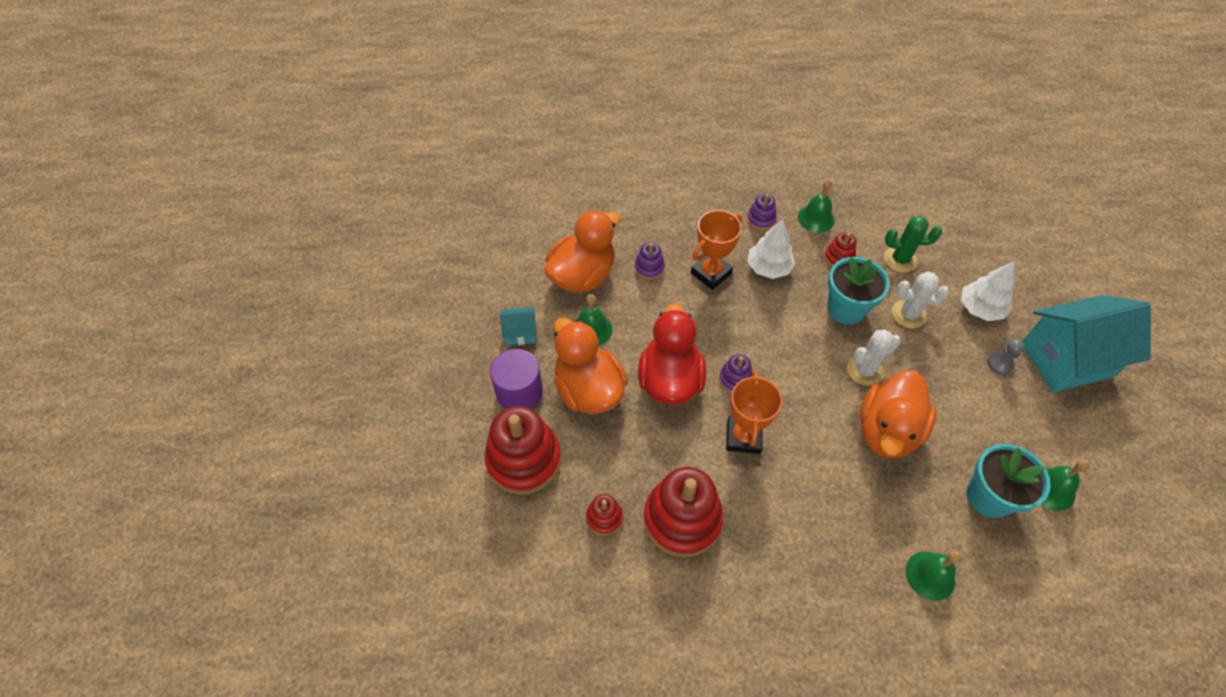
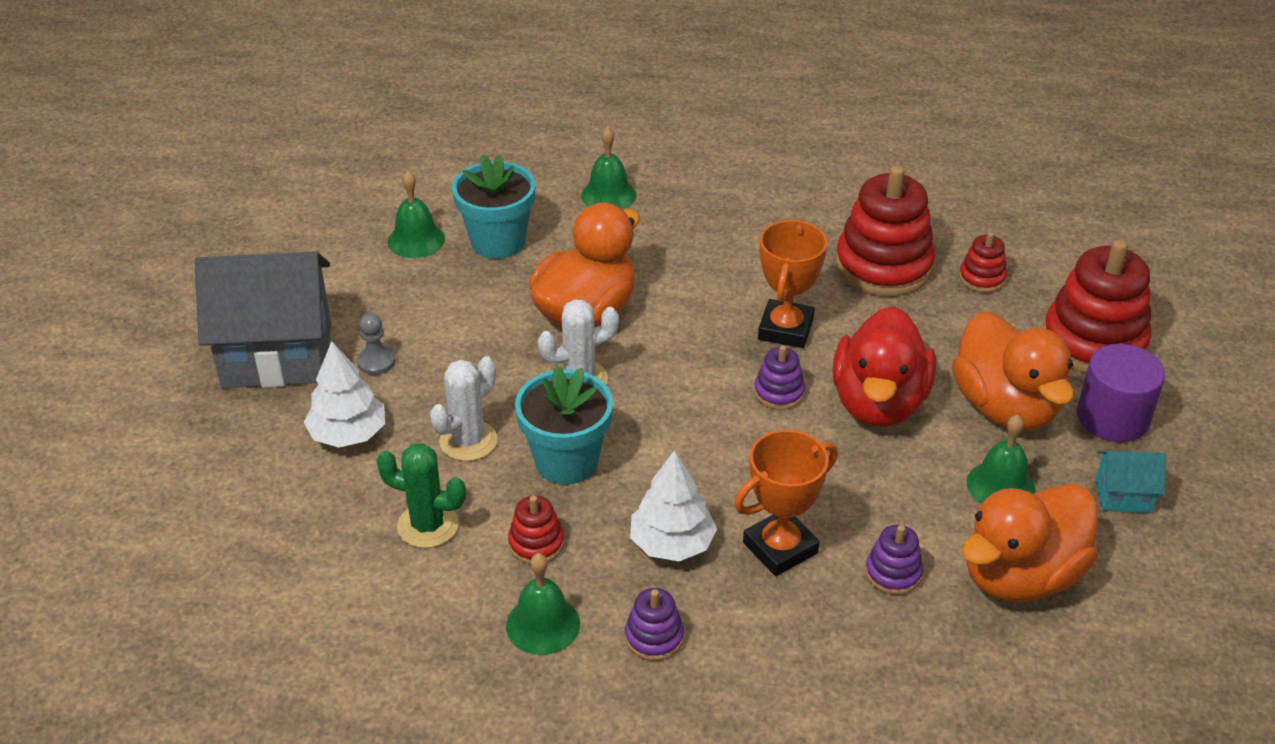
camera: 170 degrees left, 15 degrees down
white cactus [892,271,949,328] -> white cactus turned 60 degrees counterclockwise [430,356,497,461]
turquoise house [1022,295,1151,392] -> grey house [195,251,331,388]

